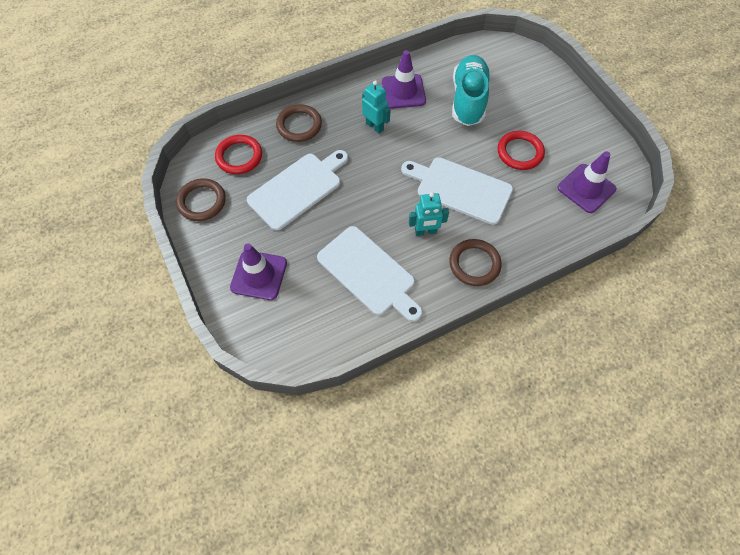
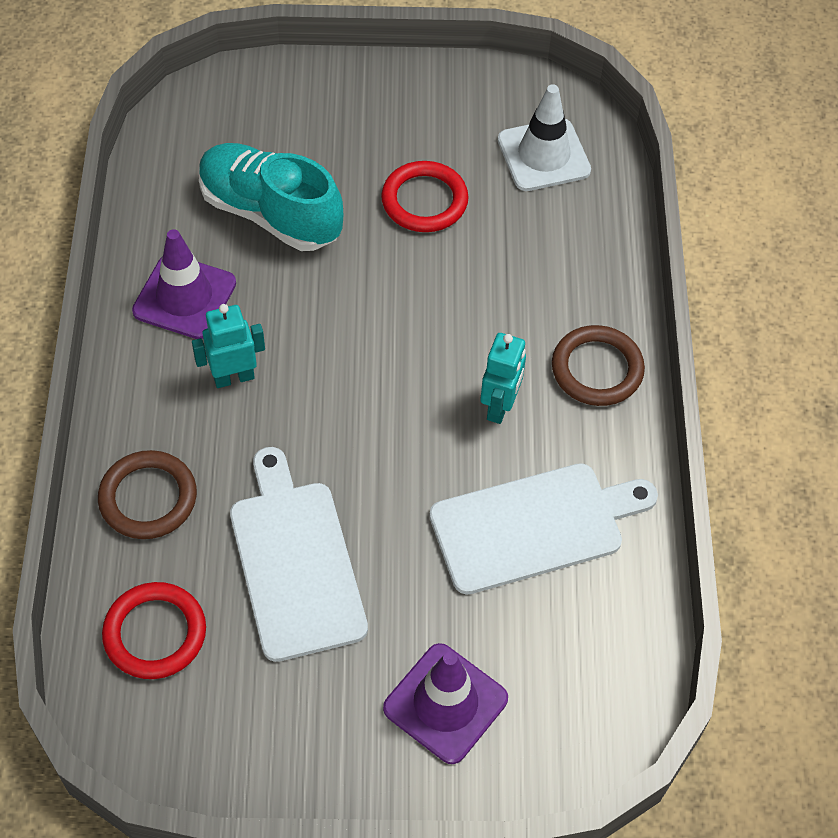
camera: 65 degrees left, 5 degrees down
brown ring [176,178,226,221] -> none
white cutting board [401,157,513,225] -> none
purple traffic cone [558,151,616,213] -> white traffic cone [498,84,591,191]

